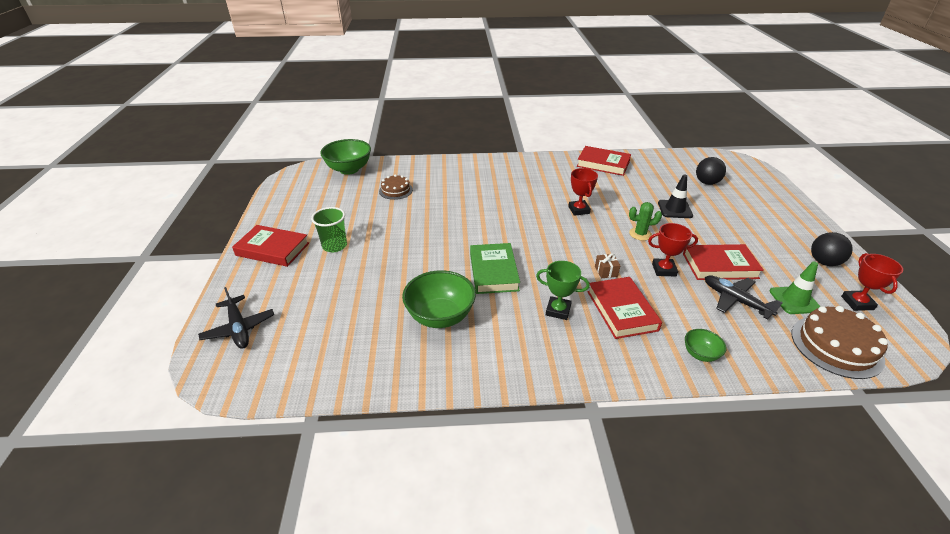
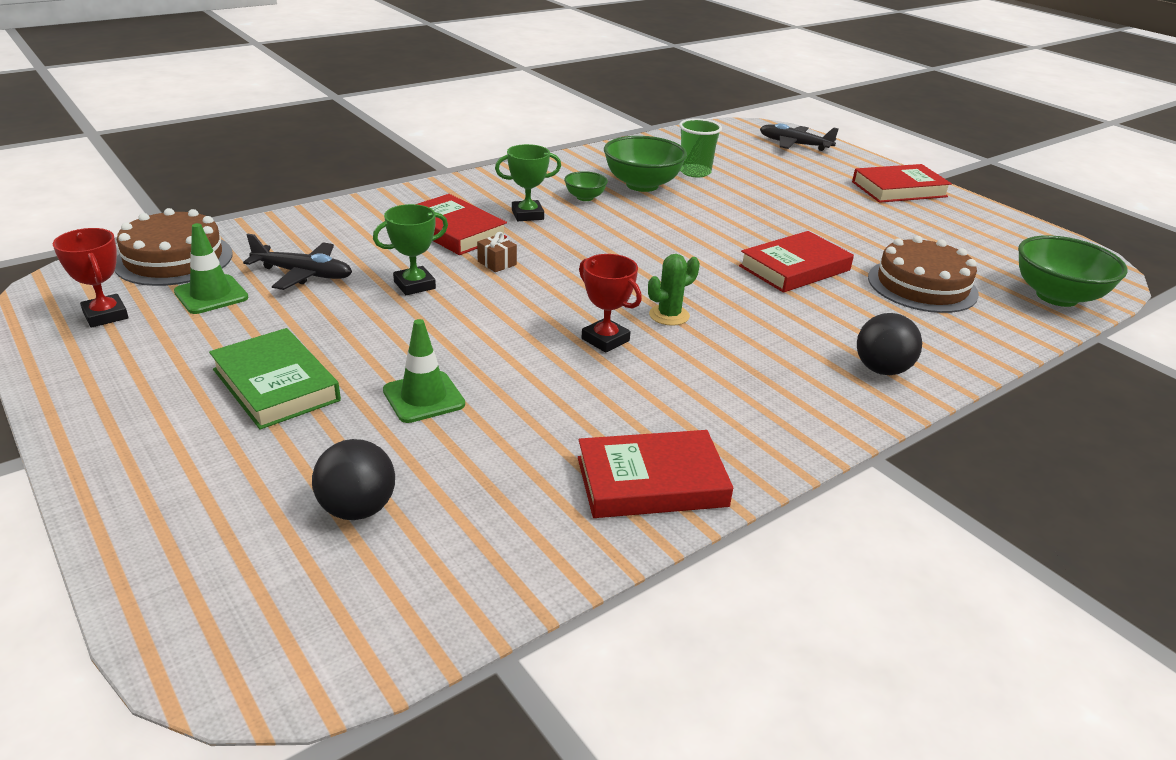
camera: 145 degrees right, 5 degrees down
green cup [311,207,347,252] -> green cup moved to [679,118,722,177]
brown cake [379,174,413,200] -> brown cake [868,236,979,313], size x1.67
green book [470,243,520,294] -> green book moved to [209,328,341,430]
green cactus [629,202,662,241] -> green cactus moved to [648,254,700,326]
red trophy [648,223,698,276] -> green trophy [373,204,448,295]
black traffic cone [658,175,693,218] -> green traffic cone [383,319,465,423]
red book [683,244,764,280] -> red book moved to [739,231,854,293]
green bowl [685,329,726,362] -> green bowl moved to [564,171,608,201]
black ball [811,232,853,266] -> black ball moved to [857,313,922,375]

